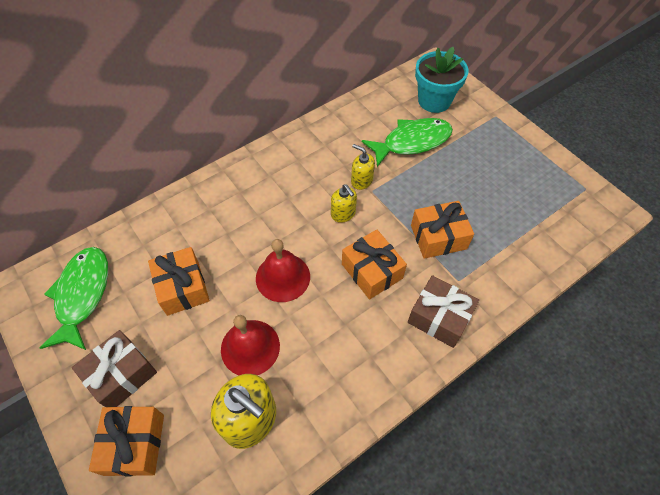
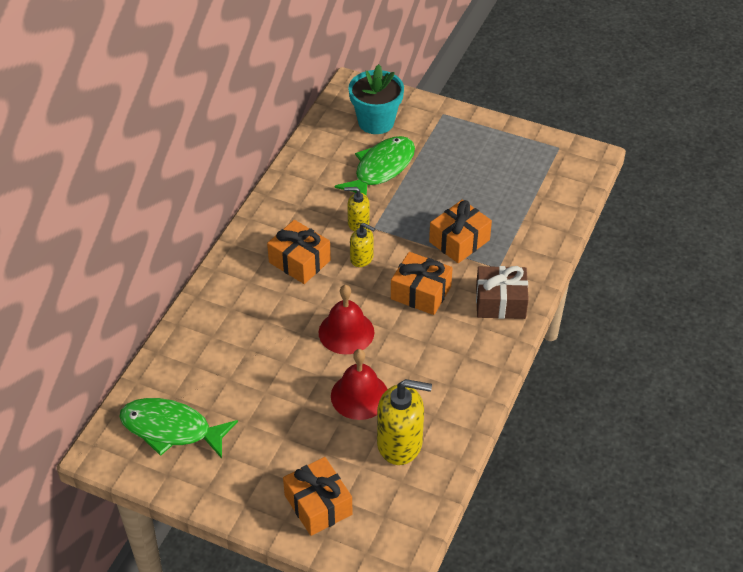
camera: 30 degrees left, 10 degrees down
green fish [40,247,108,350] -> green fish turned 45 degrees counterclockwise [119,398,238,458]
brown gift [72,330,157,407] -> none
orange gift [148,247,210,316] -> orange gift moved to [267,220,331,284]

